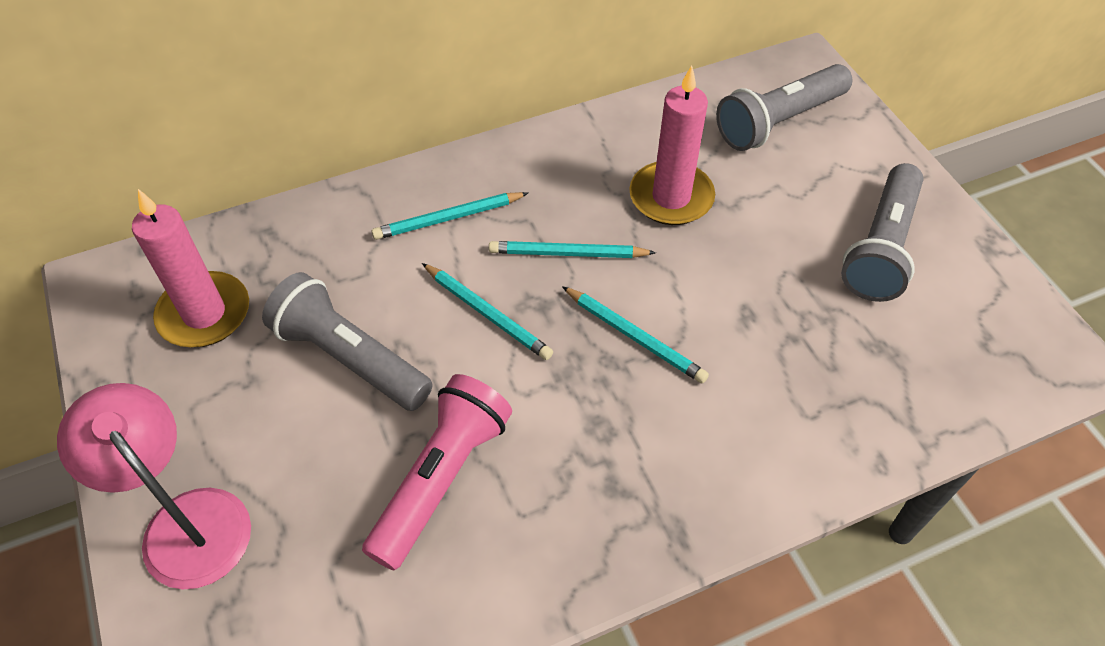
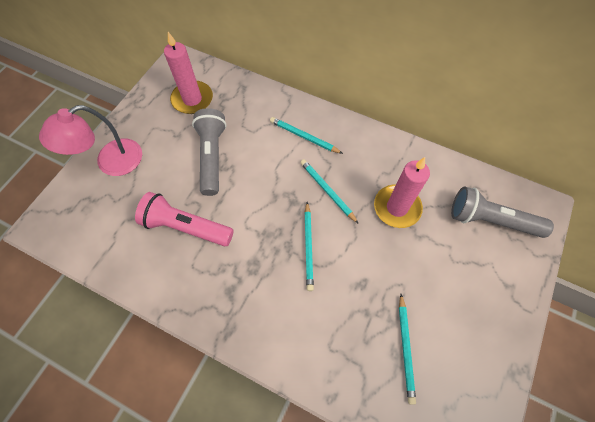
camera: 50 degrees right, 10 degrees up
pink lamp [57,383,251,589] -> pink lamp turned 135 degrees counterclockwise [39,105,142,176]
pink flashlight [362,374,512,570] -> pink flashlight turned 150 degrees counterclockwise [135,192,234,247]
turquoise pencil [422,263,553,360] -> turquoise pencil moved to [399,294,416,405]
grey flashlight [841,163,923,302] -> none

